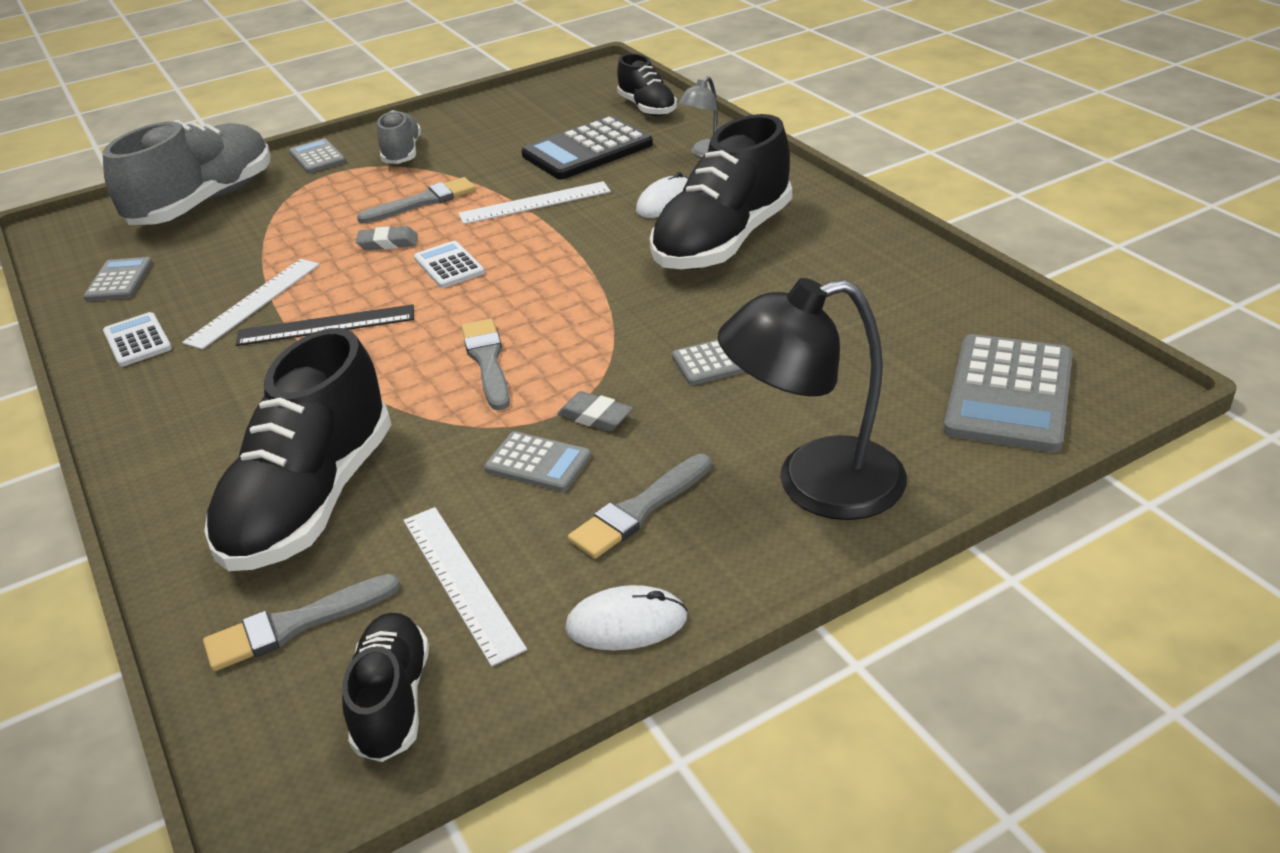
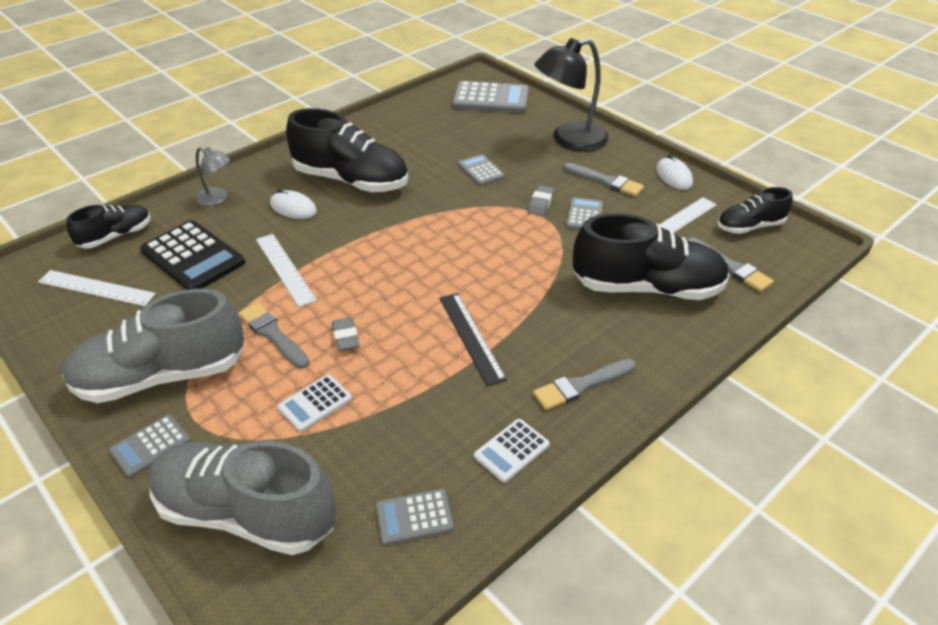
camera: 105 degrees left, 5 degrees up
white ruler [182,259,320,350] -> white ruler moved to [38,270,156,306]
grey shoe [377,110,421,164] -> grey shoe [62,289,244,403], size x1.83
white calculator [414,241,485,288] -> white calculator moved to [277,375,352,432]
grey brush [461,318,510,411] -> grey brush moved to [533,359,636,410]
black lamp [718,278,907,520] -> black lamp turned 90 degrees clockwise [535,38,609,151]

